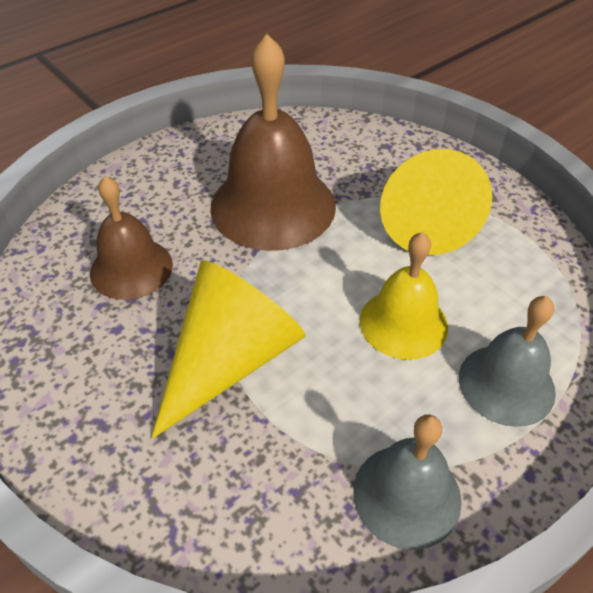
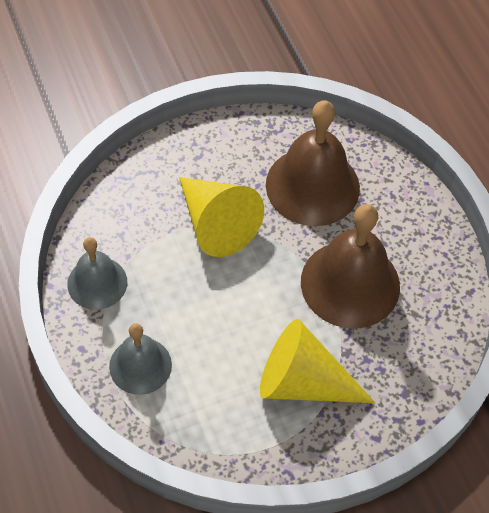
camera: 105 degrees right, 10 degrees up
brown bell [90,176,173,300] -> brown bell [266,100,360,226], size x1.68
yellow bell [360,232,448,360] -> none

